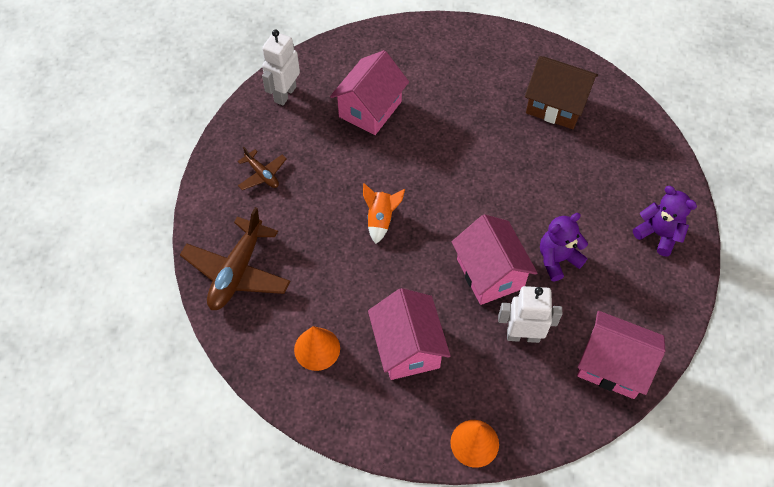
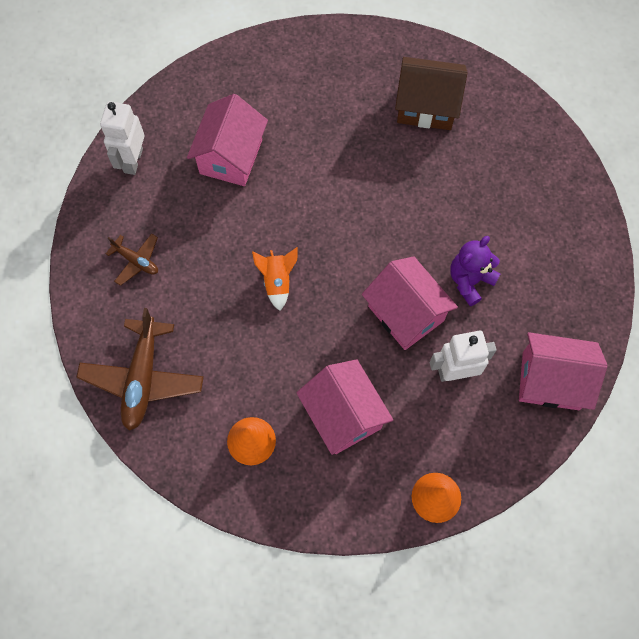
camera: 15 degrees left, 10 degrees up
purple teddy bear [633,186,697,256] -> none

